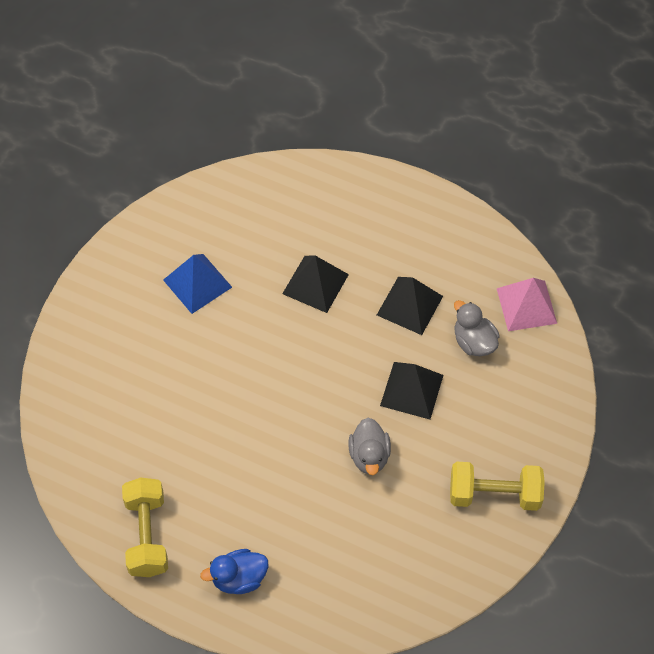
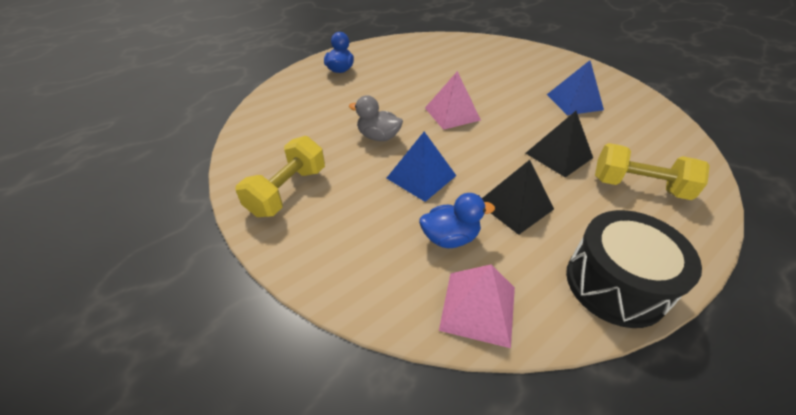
camera: 115 degrees right, 15 degrees down
yellow dumbbell [122,477,168,577] -> yellow dumbbell moved to [595,143,710,200]
black pyramid [380,362,444,419] -> blue pyramid [387,132,456,202]
grey duck [454,300,500,356] -> blue duck [419,193,495,248]
none -> pink pyramid [425,71,481,130]
none -> black drum [566,210,702,328]

